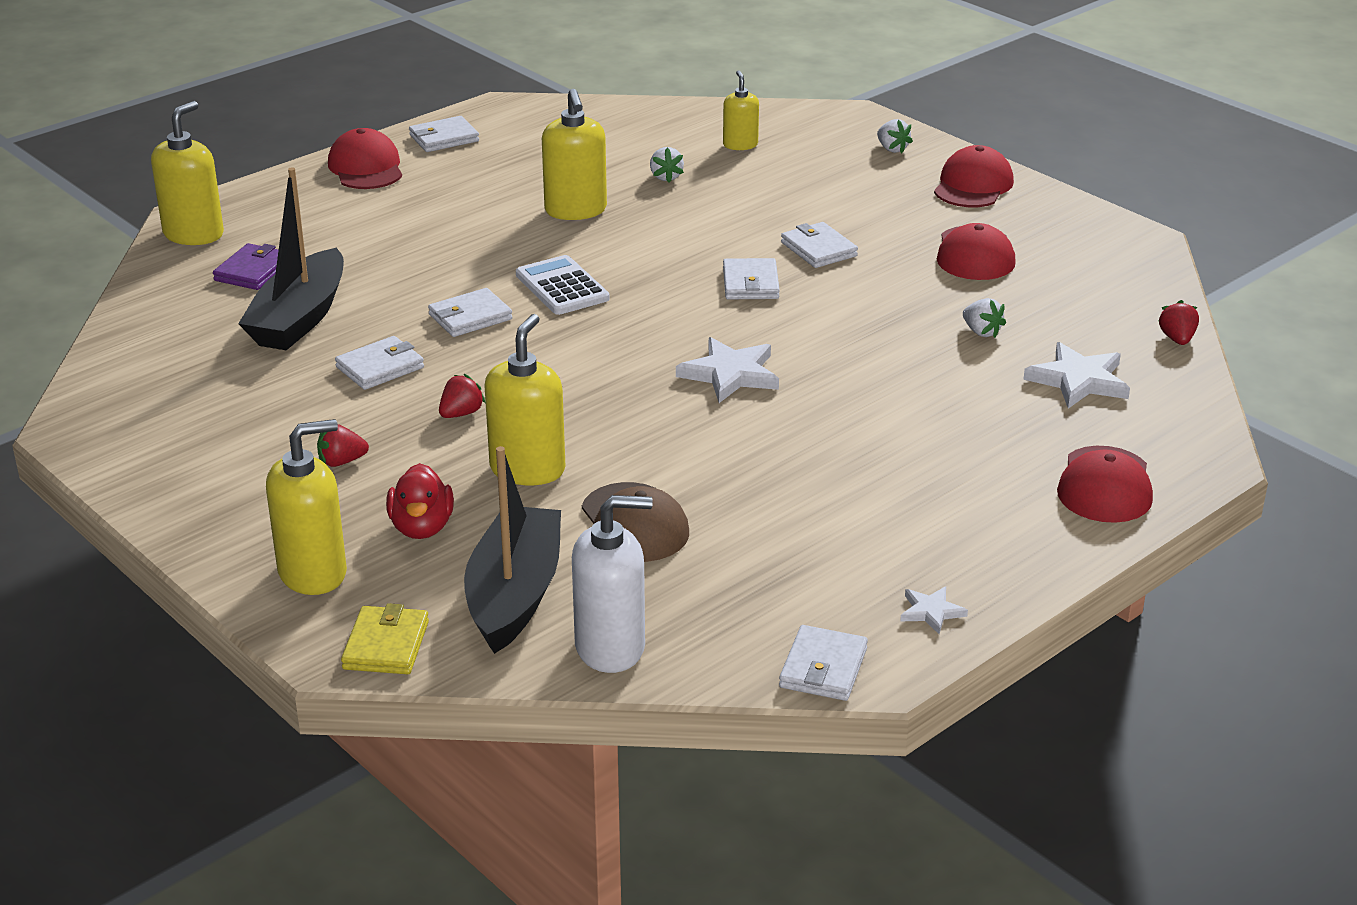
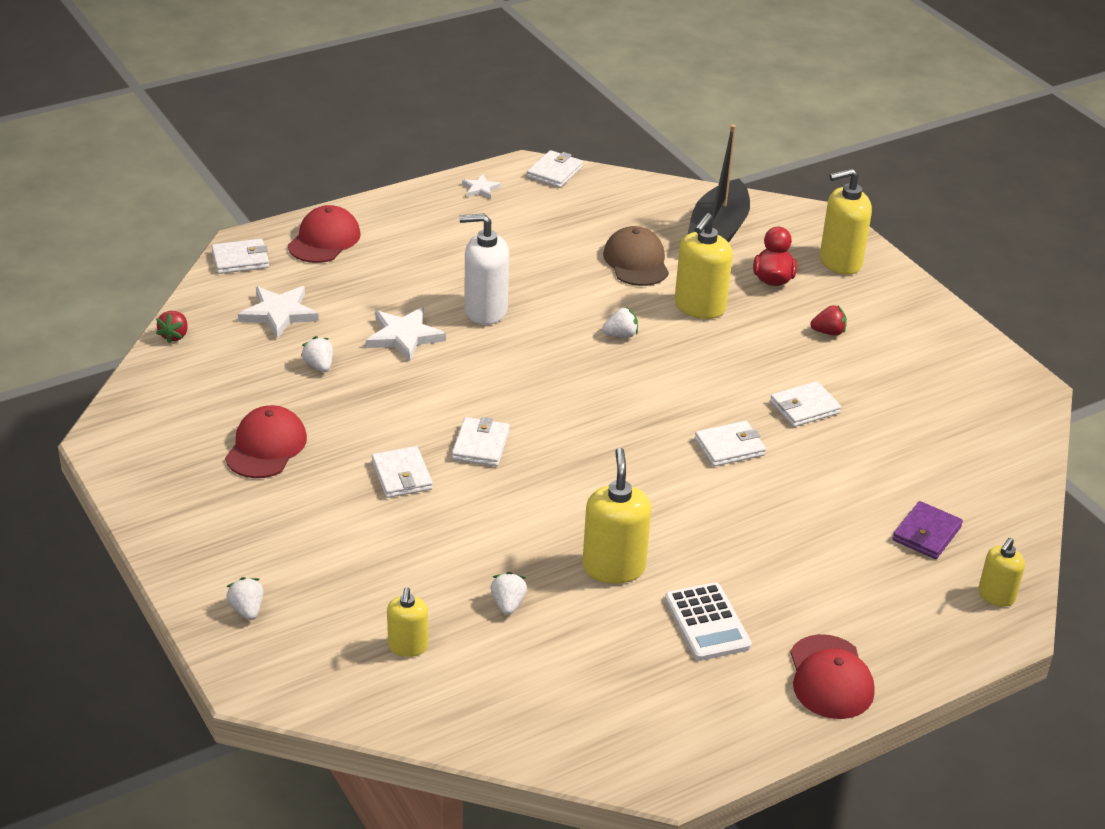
camera: 170 degrees left, 5 degrees up
yellow soap dispenser [151,101,224,245] -> yellow soap dispenser [978,537,1025,607], size x0.60
black boat [238,167,344,350] -> none
yellow wallet [341,603,429,674] -> none
white wallet [409,116,479,152] -> white wallet moved to [211,239,269,274]
red strawberry [439,374,486,418] -> none
white calculator [516,255,610,315] -> white calculator moved to [665,582,752,661]
white soap dispenser [572,495,653,673] -> white soap dispenser moved to [459,214,509,325]
white star [676,337,779,403] -> white star moved to [366,307,446,362]
red cap [934,145,1014,207] -> none
none -> white strawberry [602,307,638,338]

